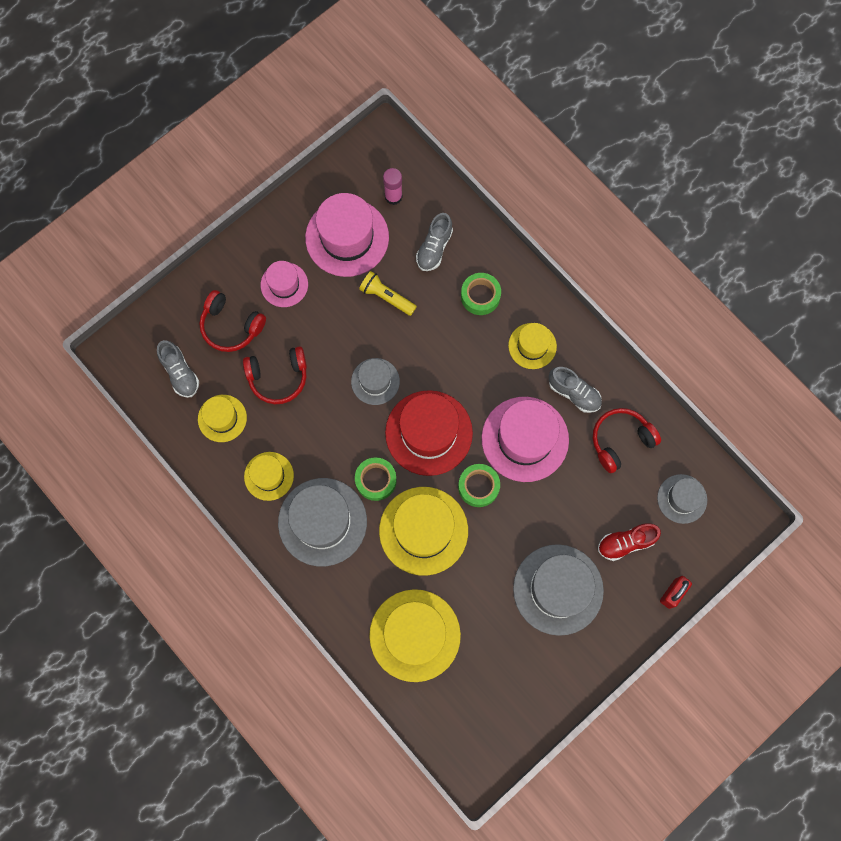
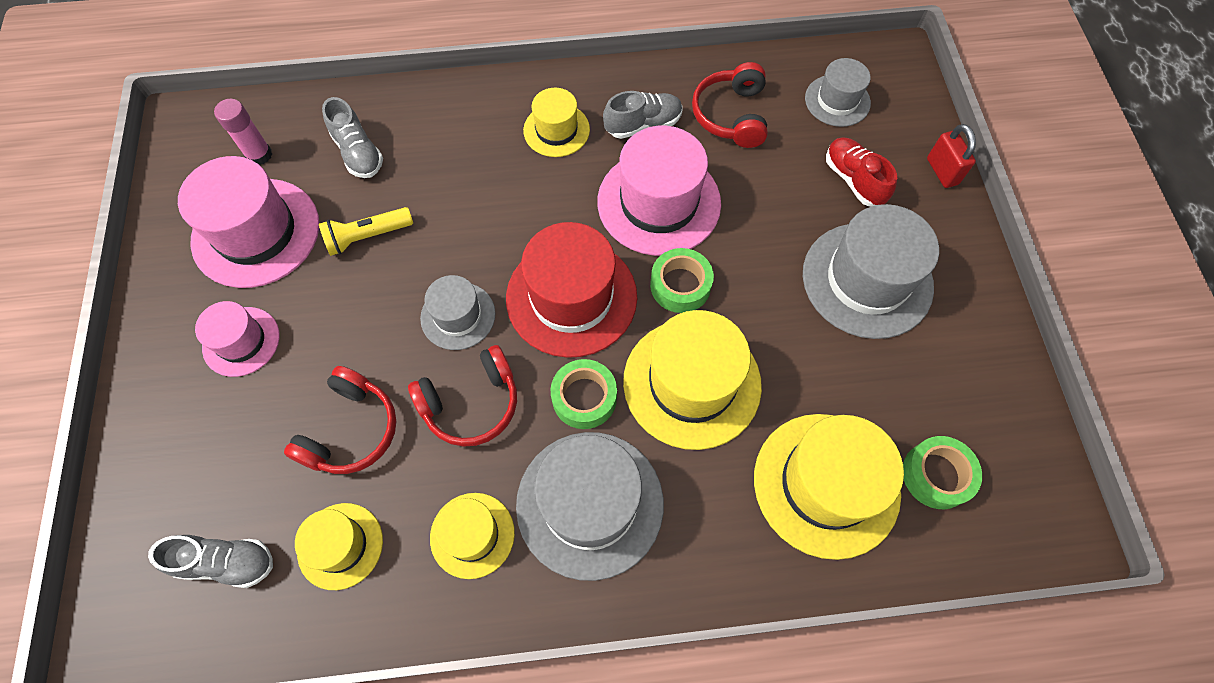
camera: 55 degrees left, 10 degrees down
red headphones [199,290,266,352] -> red headphones moved to [408,345,517,447]
green tape [461,273,501,315] -> green tape moved to [903,436,982,509]
red shoe [598,523,661,561] -> red shoe turned 135 degrees clockwise [826,138,897,206]

